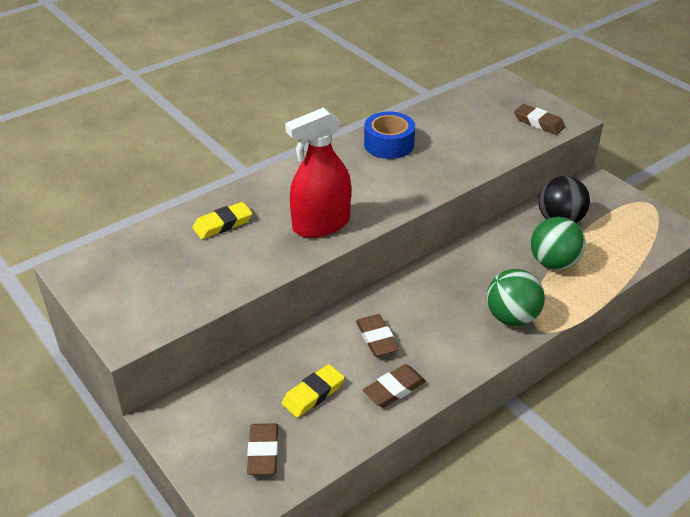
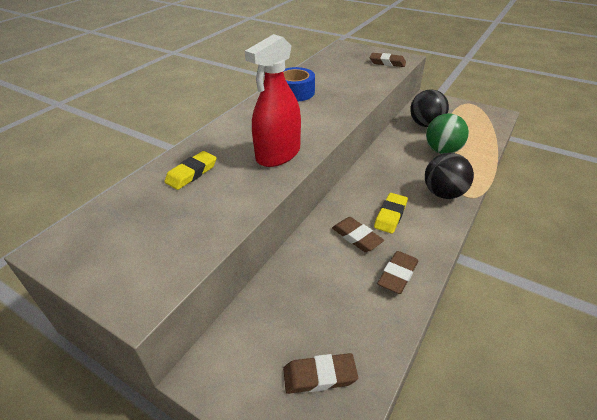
camera: 20 degrees left, 0 degrees up
brown eraser [247,423,278,475] -> brown eraser turned 75 degrees counterclockwise [283,353,358,394]
yellow eraser [282,364,345,418] -> yellow eraser moved to [374,193,408,234]
green ball [487,269,545,326] -> black ball [425,153,474,199]

